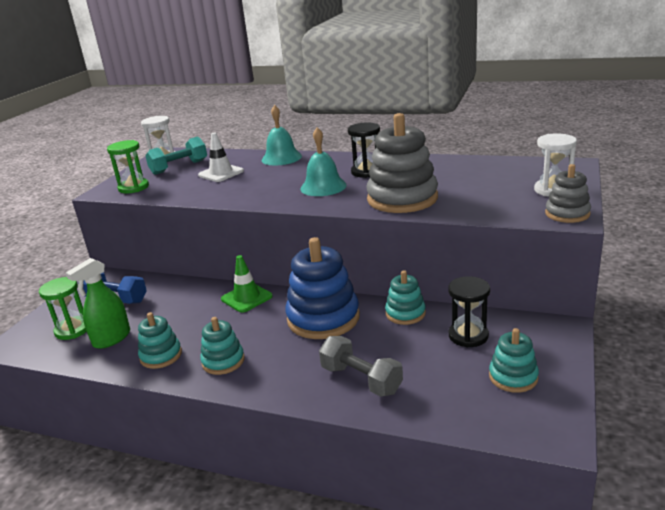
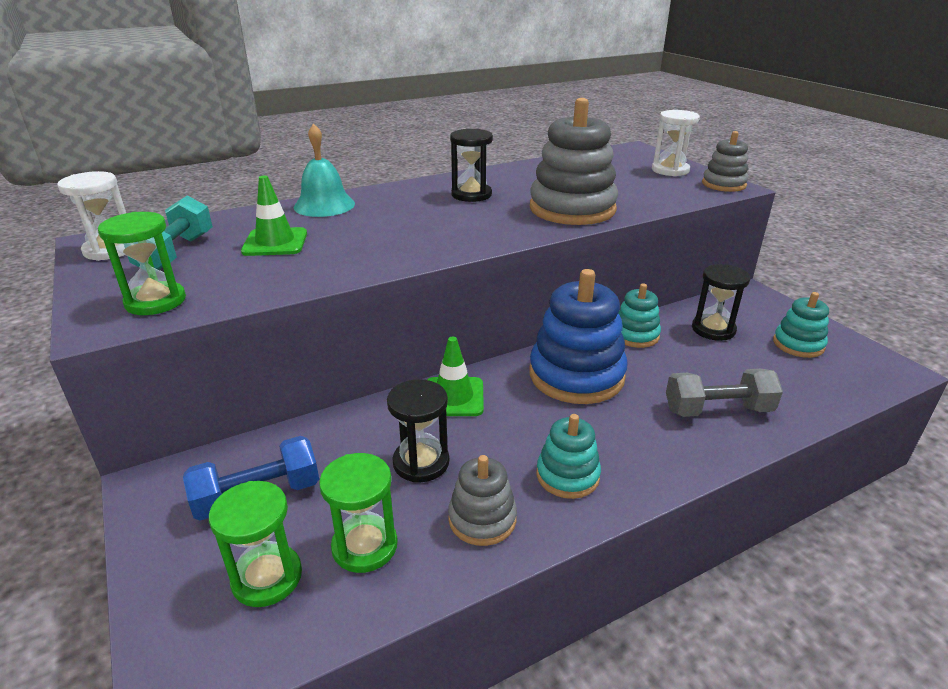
camera: 50 degrees left, 5 degrees up
green spray bottle [66,258,130,349] -> green hourglass [319,453,398,573]
turquoise stacking toy [138,312,182,369] -> grey stacking toy [448,455,517,546]
white traffic cone [198,133,244,182] -> green traffic cone [241,176,307,256]
turquoise bell [300,127,347,196] -> none
none -> black hourglass [387,379,449,482]

